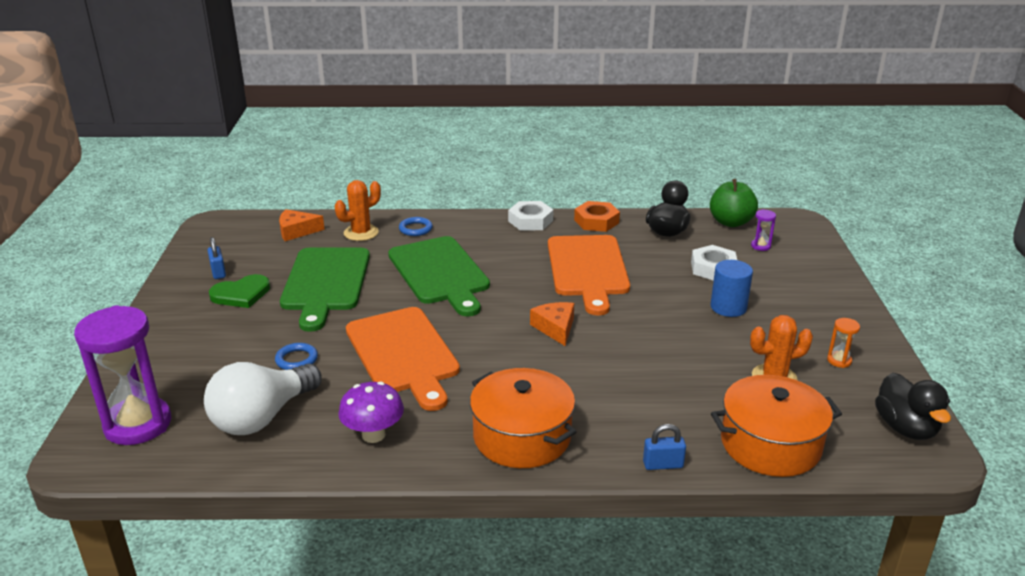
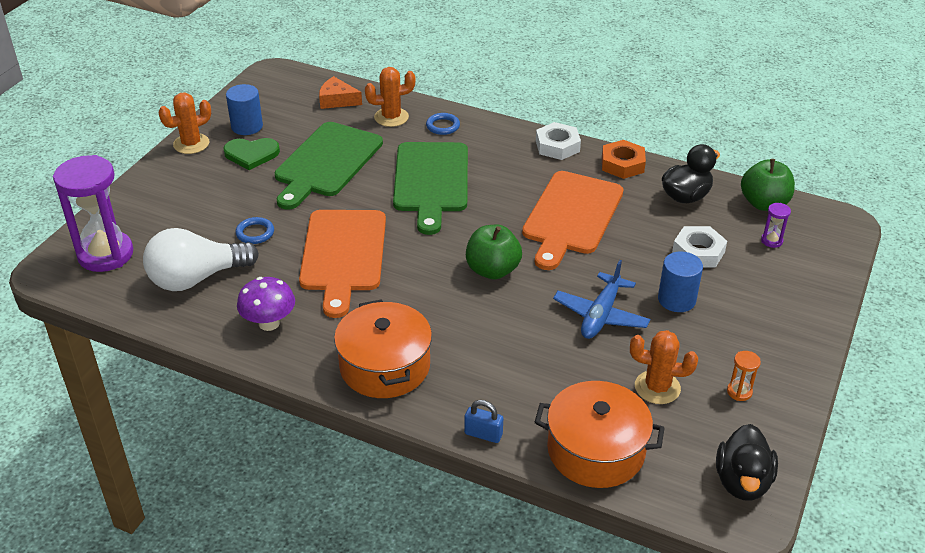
camera: 25 degrees right, 10 degrees up
blue padlock [208,237,226,279] -> blue cylinder [226,84,263,135]
orange cheese [530,302,574,346] -> green apple [466,225,522,279]
none -> orange cactus [158,92,211,154]
none -> blue plane [553,260,650,339]

